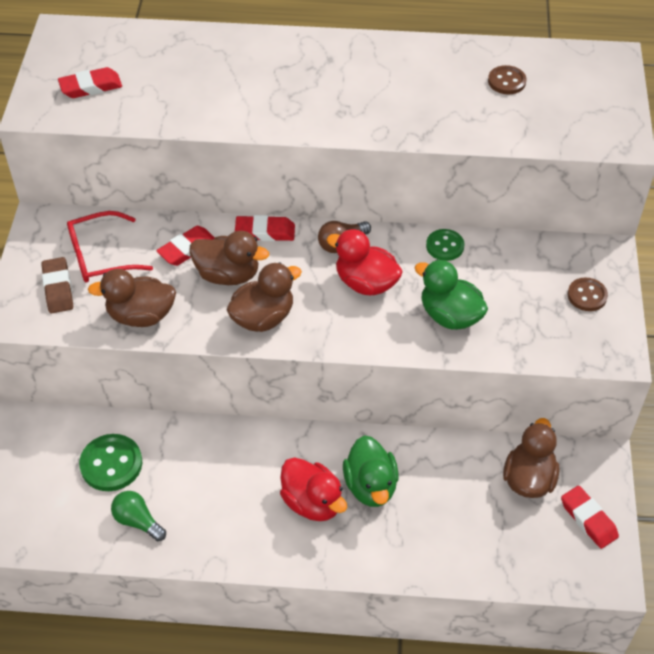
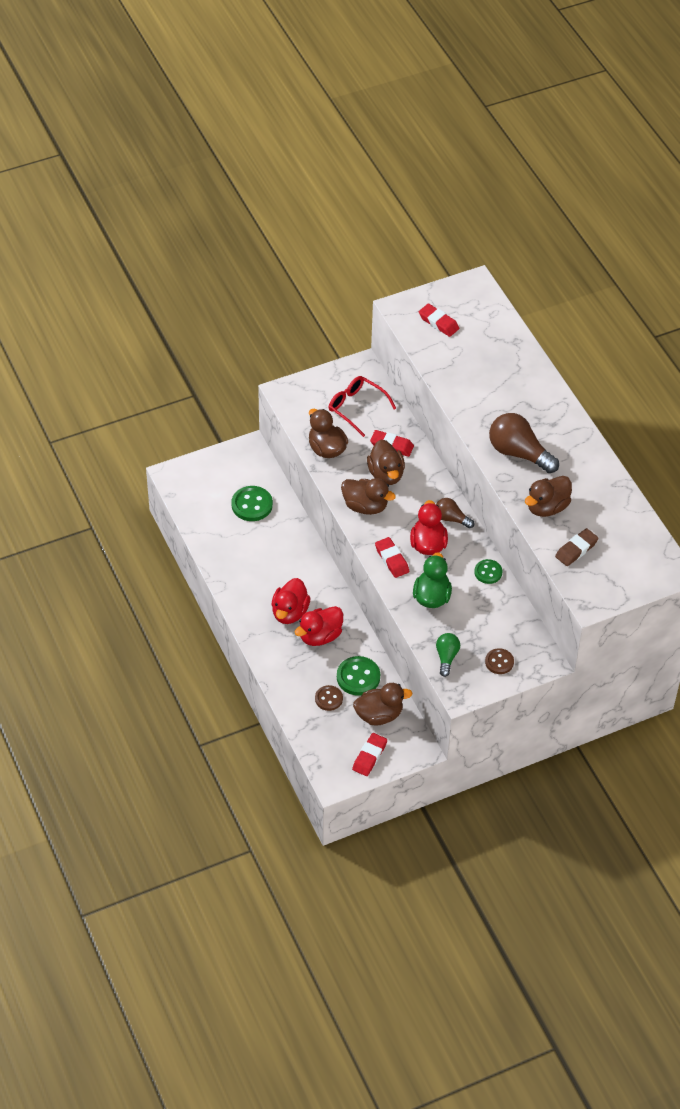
camera: 60 degrees right, 0 degrees up
brown eraser [41,257,73,314] -> brown eraser moved to [555,528,599,566]
green light bulb [111,491,166,541] -> green light bulb moved to [436,633,460,677]
red eraser [235,215,295,241] -> red eraser moved to [375,537,409,578]
green duck [343,435,399,507] -> red duck [294,606,343,646]
brown button [488,65,527,95] -> brown button moved to [315,685,343,711]
none -> green button [337,656,380,696]
none -> brown light bulb [489,413,559,473]
none -> brown duck [525,476,572,517]

